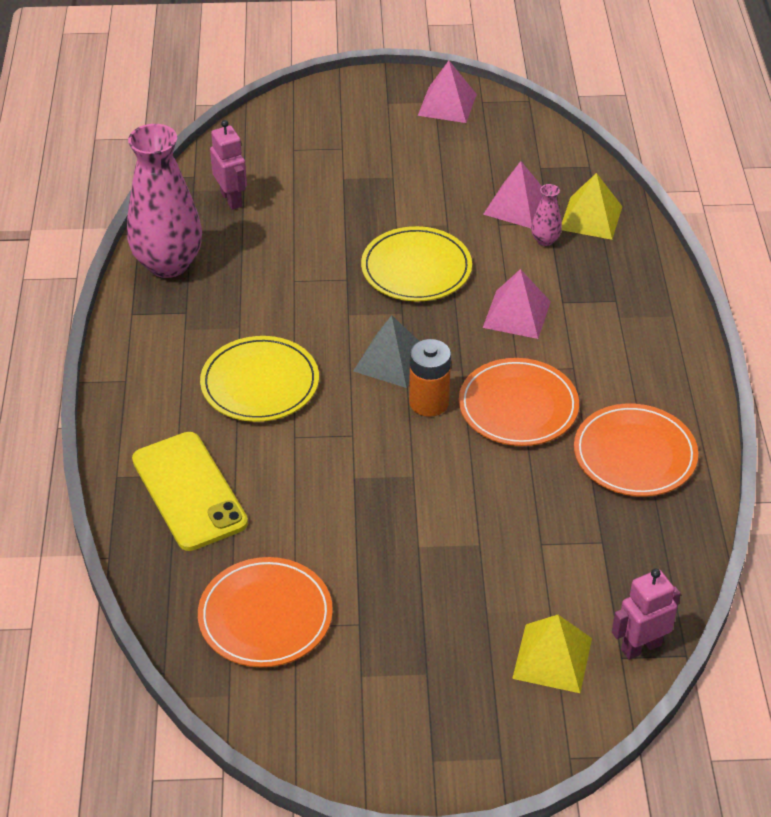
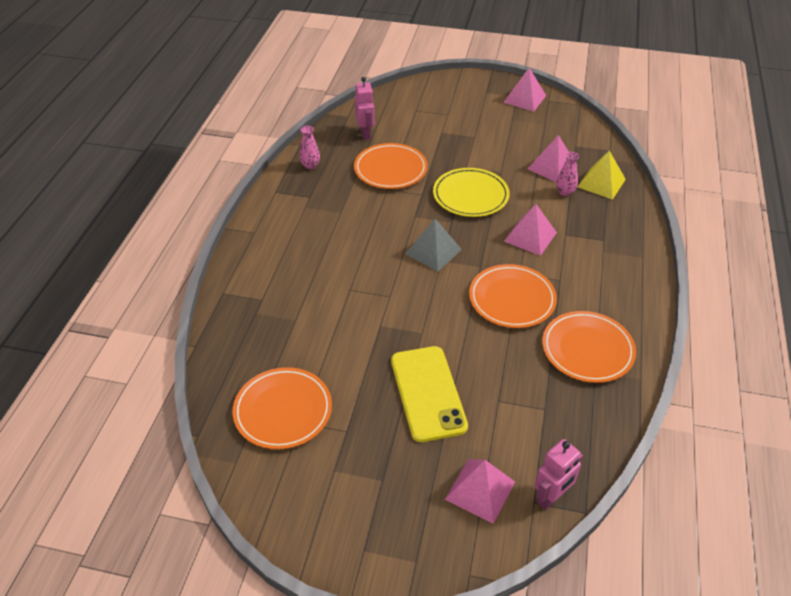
camera: 15 degrees right, 0 degrees up
pink vase [127,124,202,278] -> pink vase [300,126,320,169], size x0.42
yellow phone [132,432,248,551] -> yellow phone moved to [391,346,468,442]
yellow plate [200,336,319,422] -> none
orange battery [409,339,451,417] -> none
yellow pyramid [512,615,592,693] -> pink pyramid [445,459,515,524]
pink robot [612,569,681,660] -> pink robot turned 150 degrees clockwise [535,439,583,510]
none -> orange plate [354,143,428,189]

